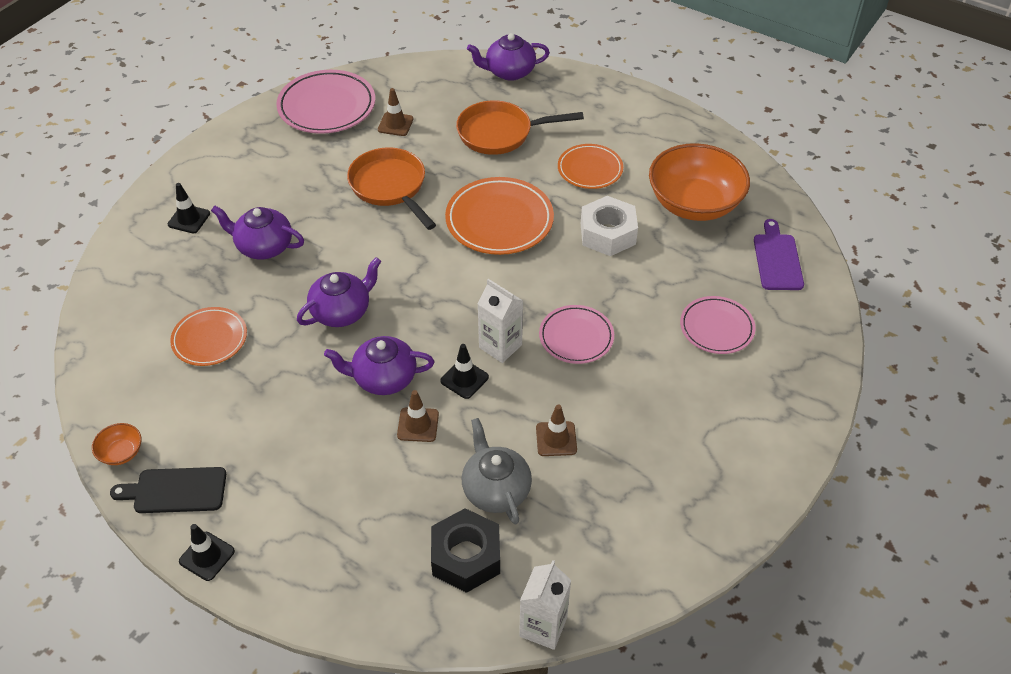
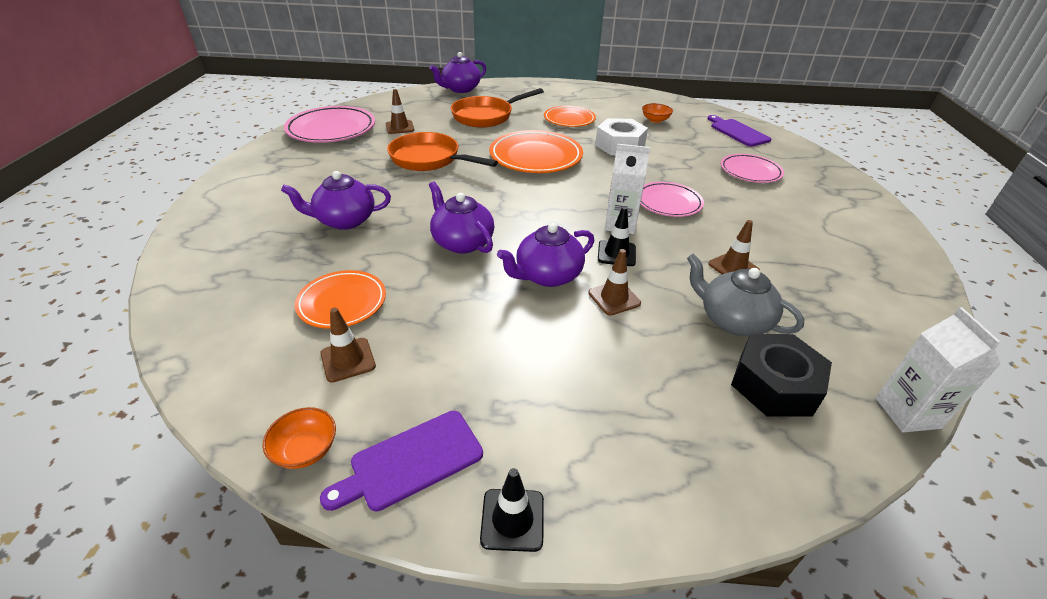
camera: 30 degrees left, 10 degrees down
black cutting board [110,467,226,513] -> purple cutting board [320,411,483,511]
black traffic cone [168,183,210,233] -> none
purple teapot [297,257,381,327] -> purple teapot turned 60 degrees counterclockwise [429,181,494,254]
orange bowl [649,143,750,221] -> orange bowl [642,103,673,123], size x0.41
none -> brown traffic cone [320,308,376,383]

